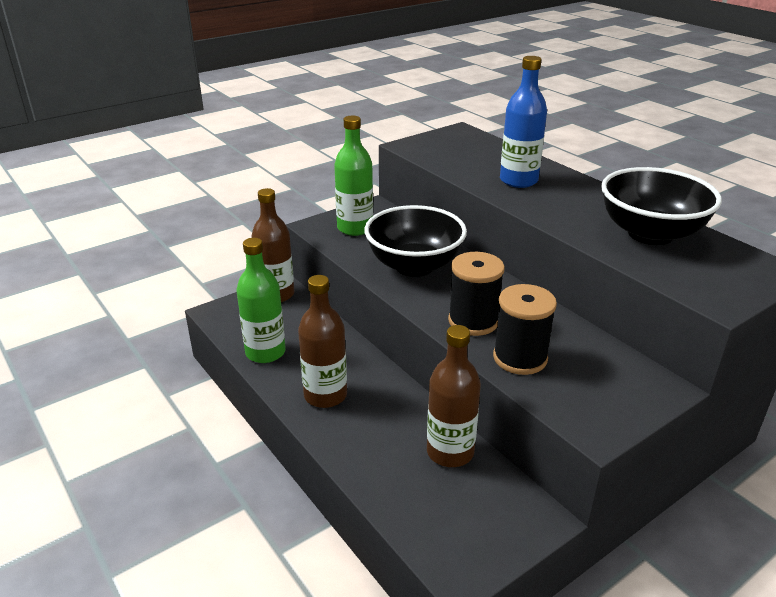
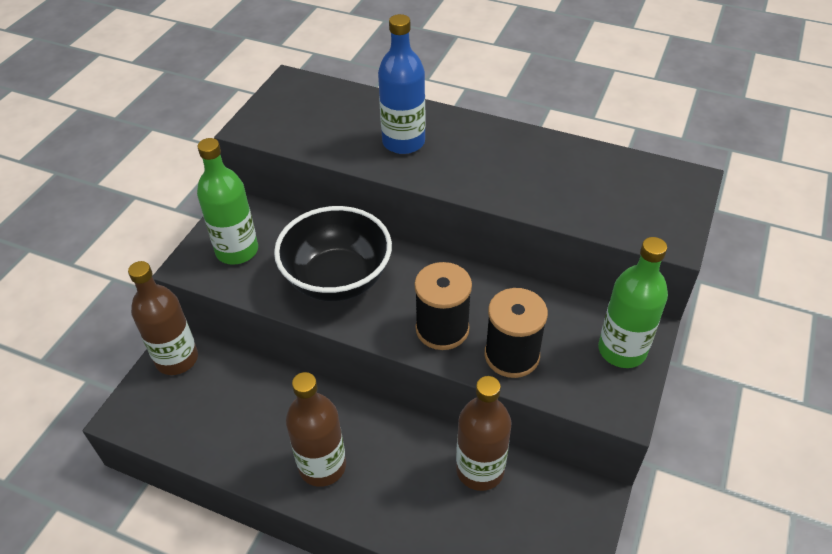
camera: 30 degrees left, 15 degrees up
green bottle [236,238,286,363] -> green bottle moved to [598,237,668,368]
black bowl [601,167,722,245] -> none

